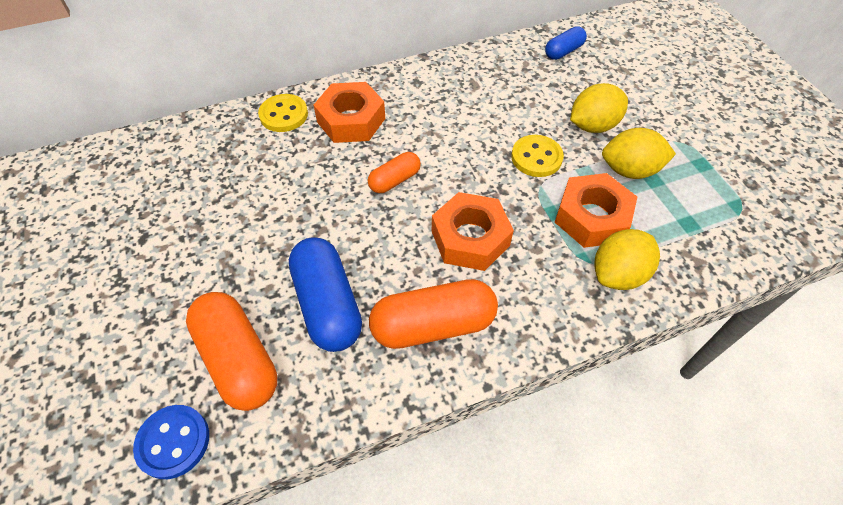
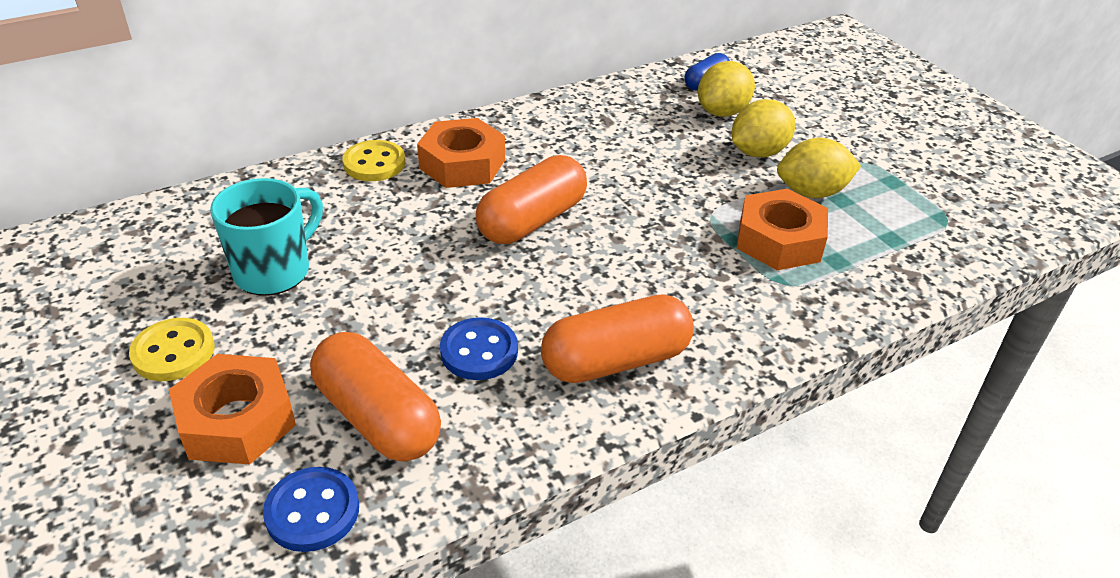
camera: 10 degrees left, 15 degrees down
blue capsule [289,237,362,352] -> blue button [440,317,518,380]
orange capsule [368,152,421,193] -> orange capsule [476,155,587,244], size x1.79
orange nut [432,192,514,271] -> orange nut moved to [169,354,296,464]
yellow button [511,135,564,177] -> yellow button moved to [129,318,215,381]
yellow lemon [594,229,660,290] -> yellow lemon moved to [698,61,755,117]
none -> turquoise mug [210,178,323,296]

